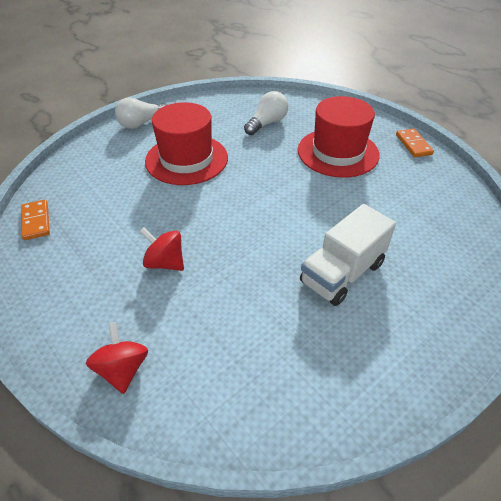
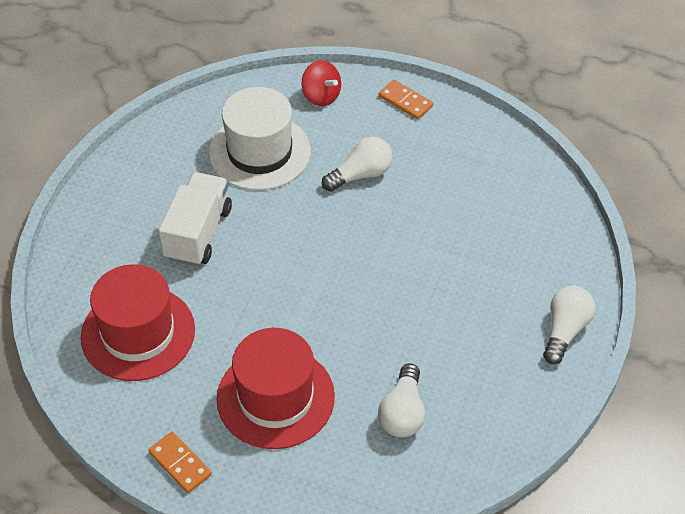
camera: 150 degrees right, 5 degrees up
orange domino [21,200,50,240] -> orange domino moved to [379,80,433,120]
red spinning top [139,227,184,271] -> white light bulb [322,137,392,192]
red hat [145,102,228,185] -> red hat moved to [81,264,195,381]
none -> white hat [209,87,311,190]

